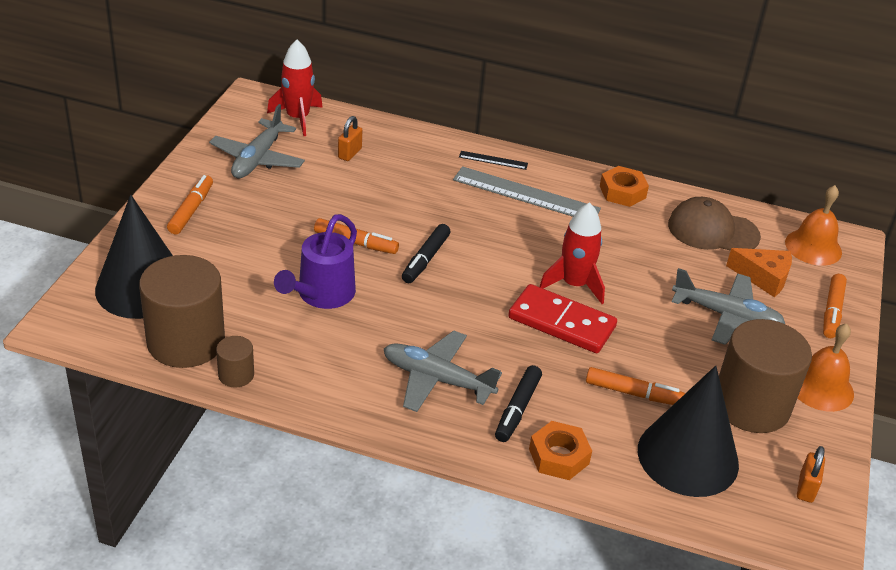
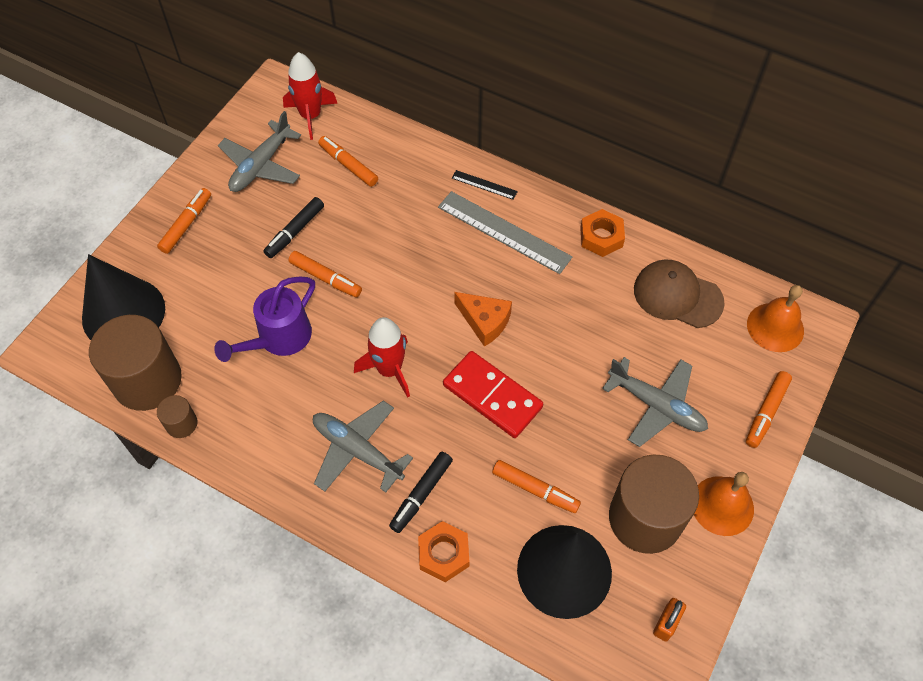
camera: 15 degrees right, 20 degrees up
orange padlock [338,116,362,161] -> orange marker [318,136,378,187]
black marker [402,224,451,283] -> black marker moved to [263,197,324,258]
red rocket [539,202,605,304] -> red rocket moved to [354,317,410,398]
orange cheese [726,248,792,297] -> orange cheese moved to [454,292,512,347]

